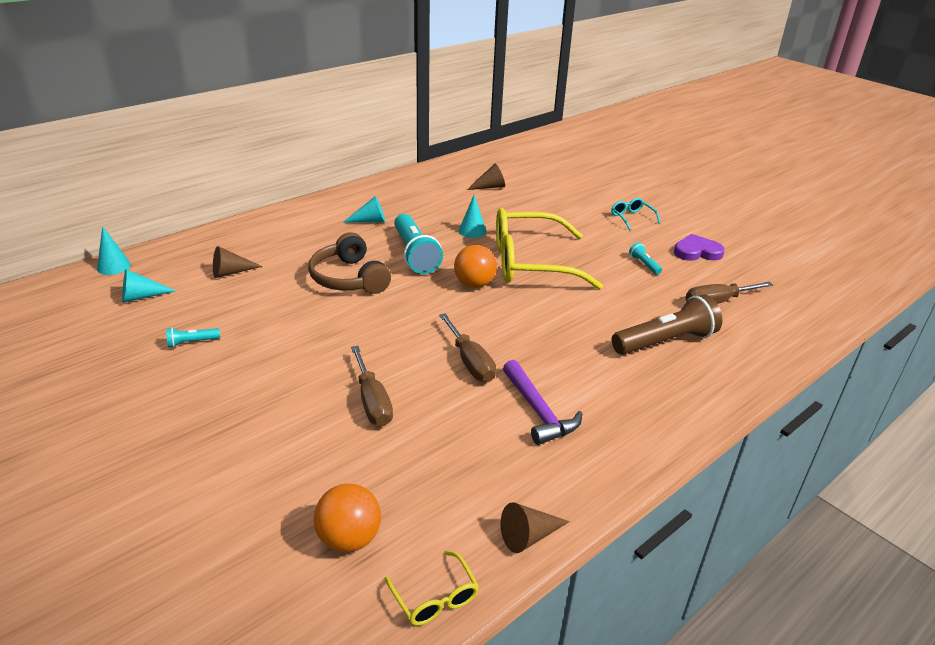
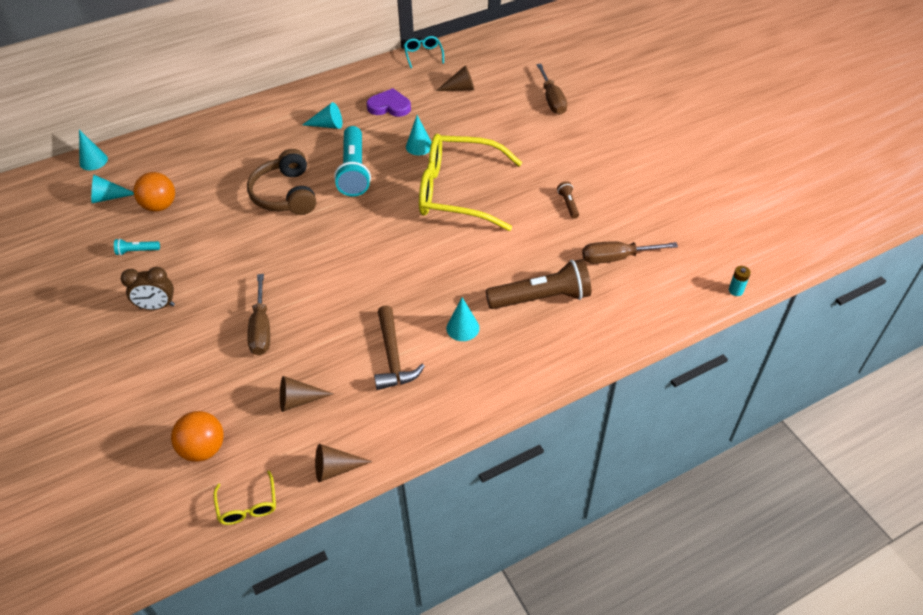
camera: 15 degrees right, 15 degrees up
brown cone [213,246,263,278] -> brown cone moved to [280,376,334,412]
brown screwdriver [439,313,496,382] -> brown screwdriver moved to [537,64,567,115]
orange ball [454,245,497,288] -> orange ball moved to [133,172,175,212]
purple hammer [503,360,582,445] -> brown hammer [374,305,425,390]
turquoise glasses [611,198,661,231] -> turquoise glasses moved to [404,36,444,68]
turquoise flashlight [629,242,662,275] -> brown flashlight [557,181,579,219]
purple heart [674,234,725,261] -> purple heart moved to [367,88,411,117]
none -> brown clock [121,267,175,310]
none -> turquoise cone [446,297,479,341]
none -> turquoise battery [729,266,751,296]

